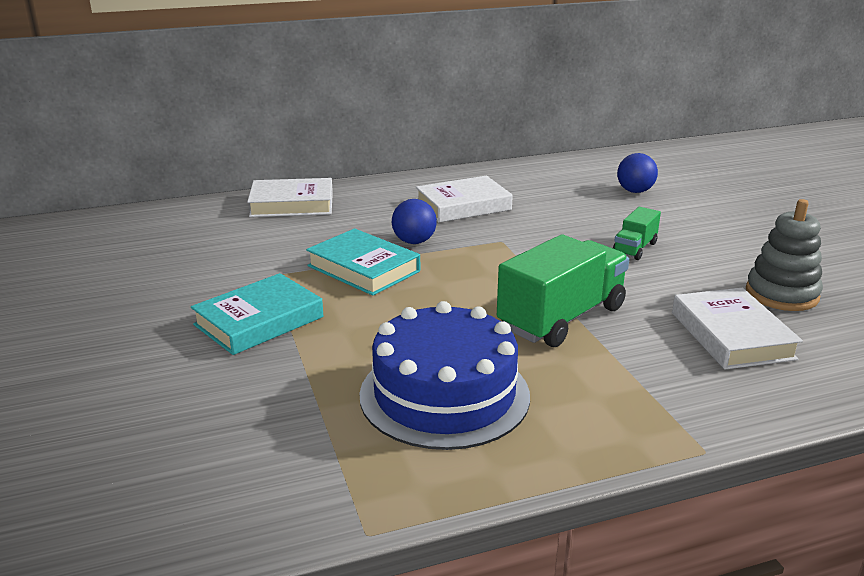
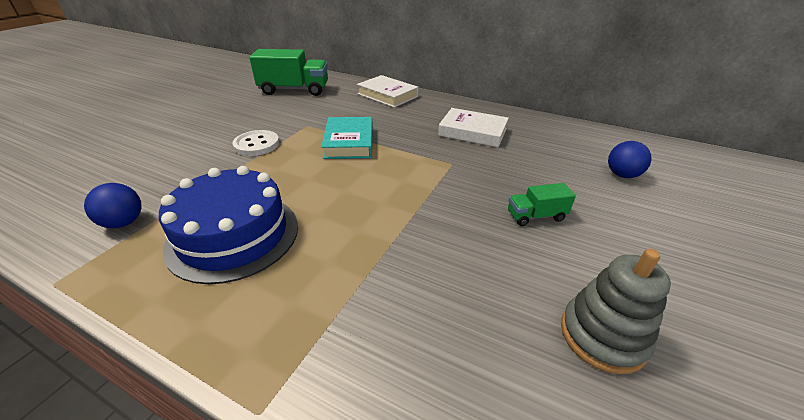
camera: 45 degrees right, 10 degrees up
turquoise book [191,273,323,355] -> white button [232,130,279,156]
blue ball [392,199,437,244] -> blue ball moved to [84,183,141,228]
green truck [497,235,629,347] -> green truck moved to [249,49,328,96]
white book [672,288,803,370] -> none

